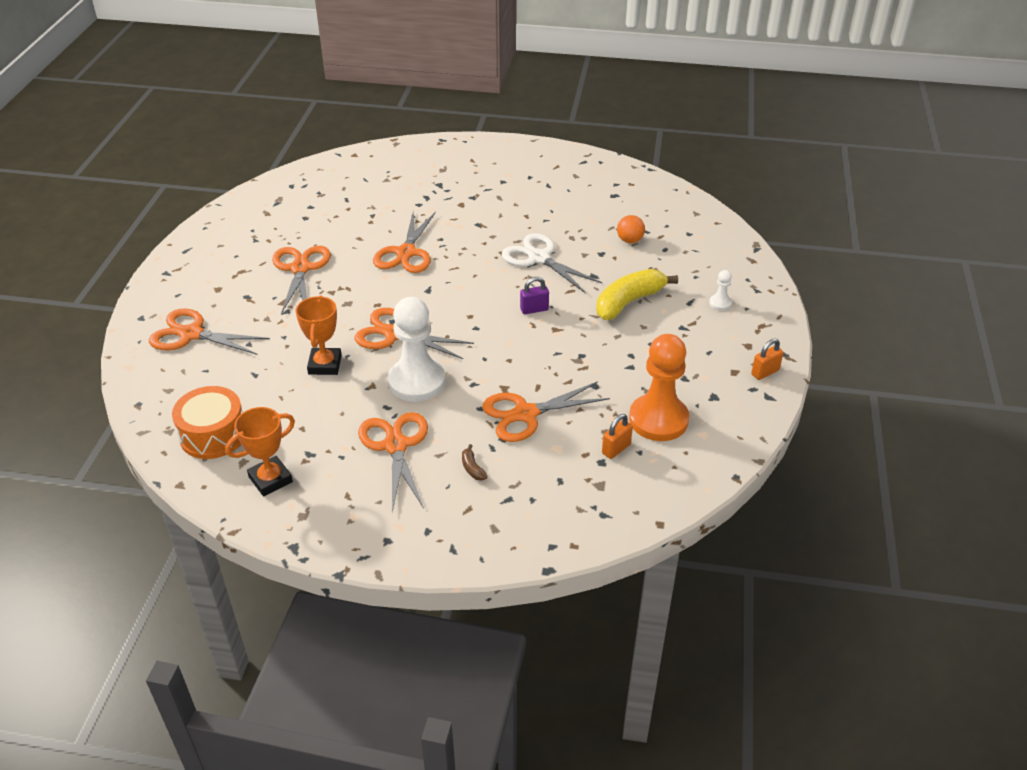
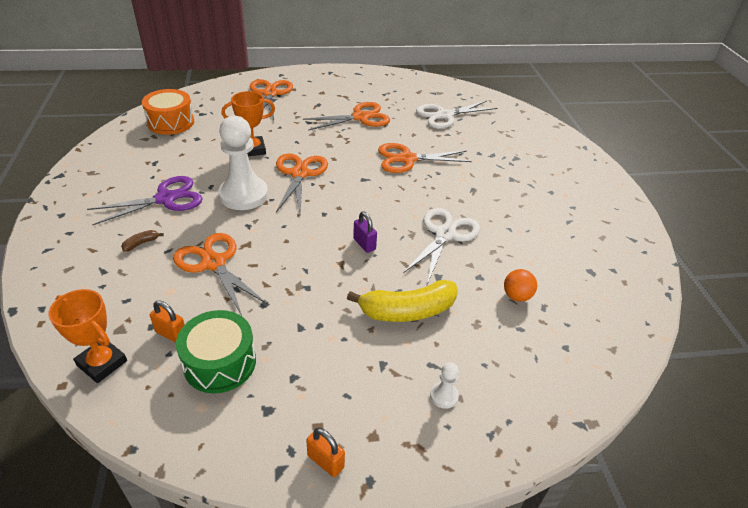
camera: 70 degrees right, 0 degrees up
orange trophy [225,407,295,497] -> orange trophy moved to [49,289,127,383]
orange scissors [358,412,428,512] -> purple scissors [87,176,203,225]
yellow banana [596,269,678,320] -> yellow banana turned 135 degrees clockwise [347,280,458,322]
orange pawn [629,334,689,441] -> green drum [176,310,256,393]
none -> white scissors [416,101,497,129]

